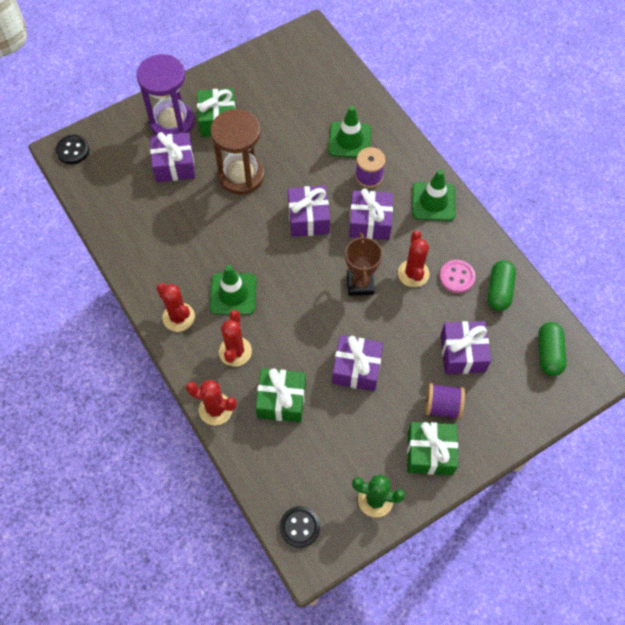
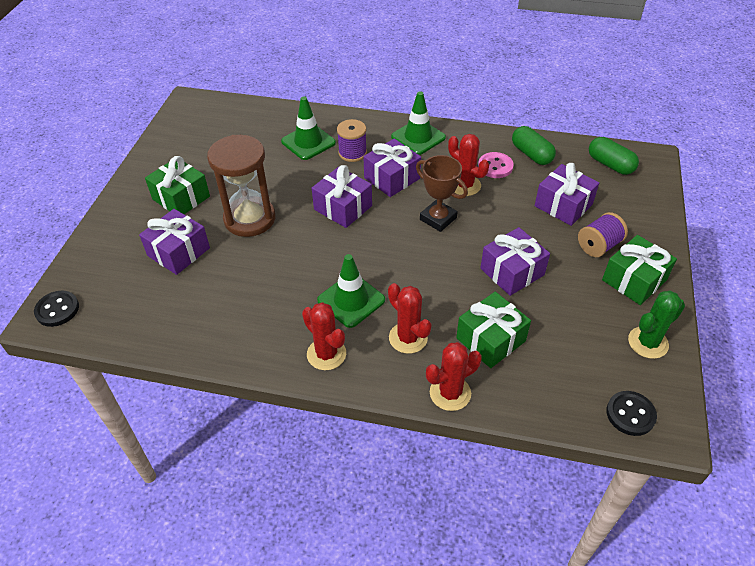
camera: 45 degrees left, 15 degrees down
purple hourglass [136,54,194,136] -> none
red cactus [157,283,195,332] -> red cactus turned 45 degrees clockwise [302,302,346,370]

